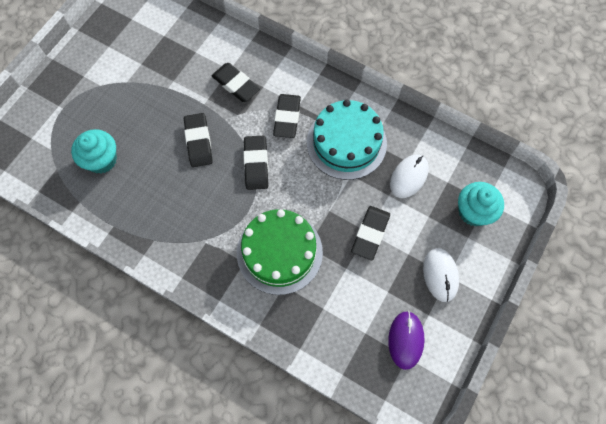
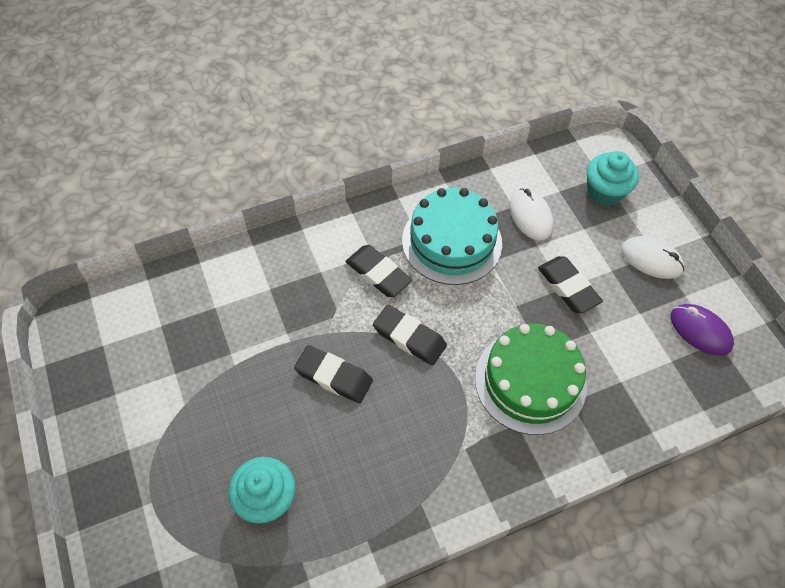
camera: 55 degrees left, 10 degrees down
black eraser [212,63,260,102] -> none

